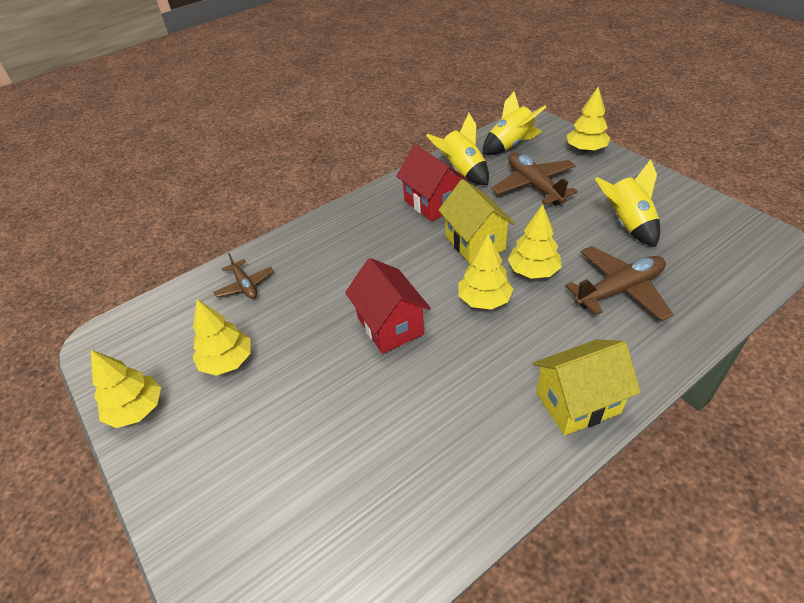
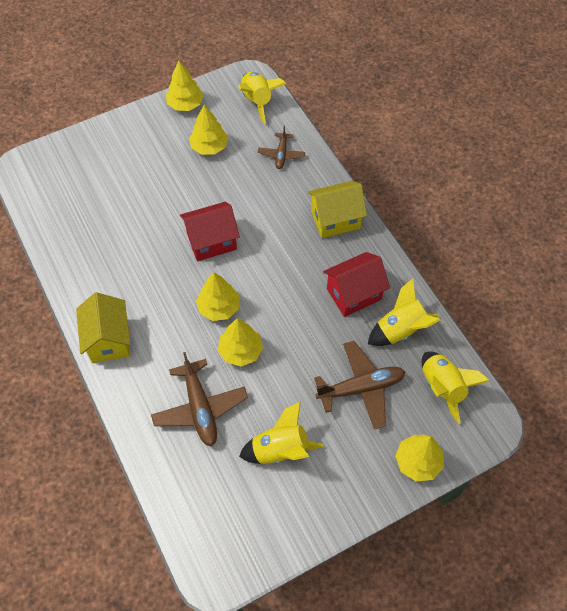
camera: 95 degrees right, 15 degrees up
brown plane [213,253,274,299] -> brown plane turned 60 degrees counterclockwise [258,126,305,169]
yellow house [438,179,515,264] -> yellow house moved to [308,181,367,238]
none -> yellow rocket [238,72,287,124]

